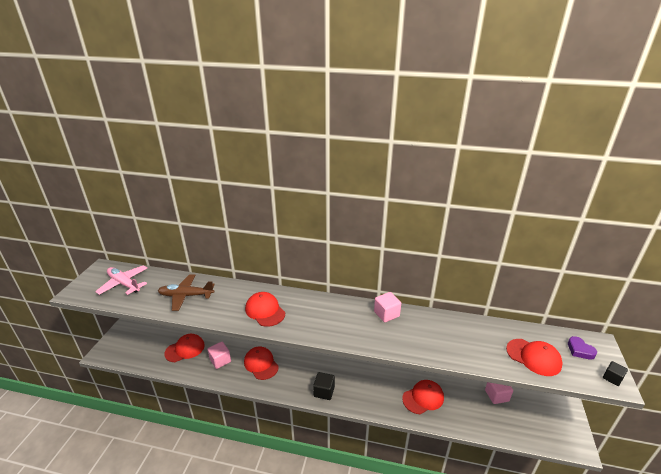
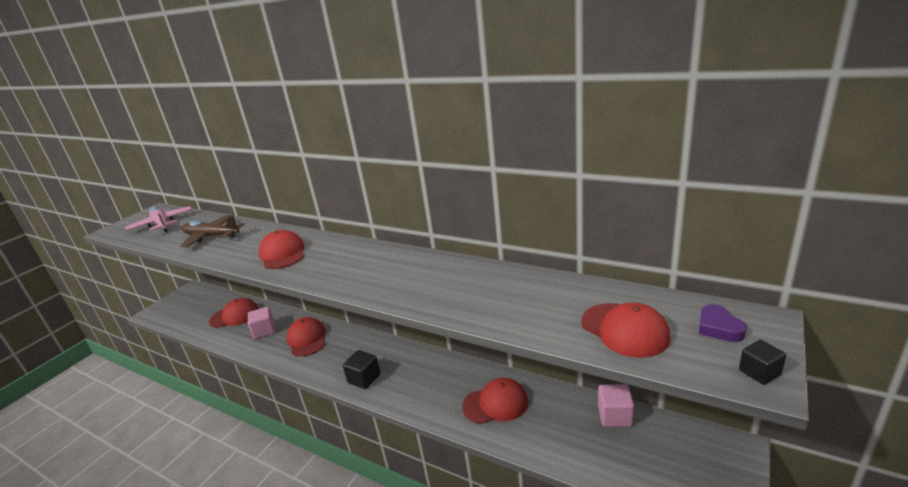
camera: 20 degrees right, 5 degrees down
pink cube [374,292,401,322] -> none

